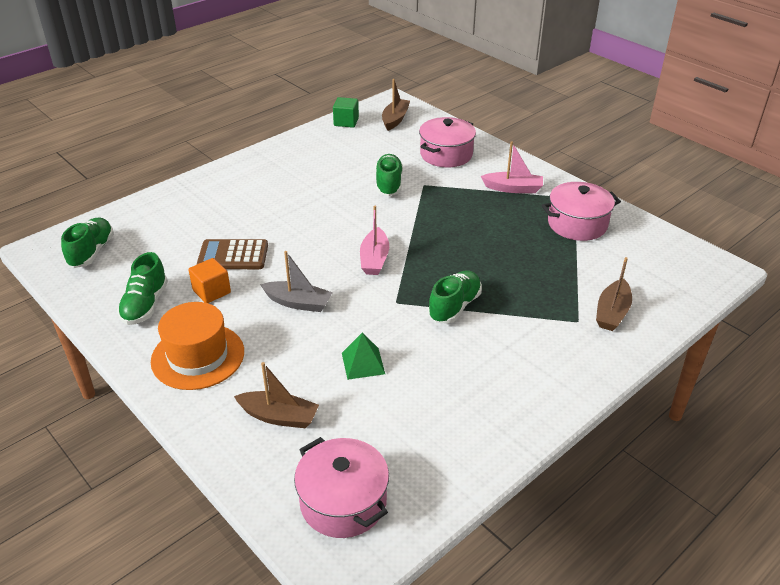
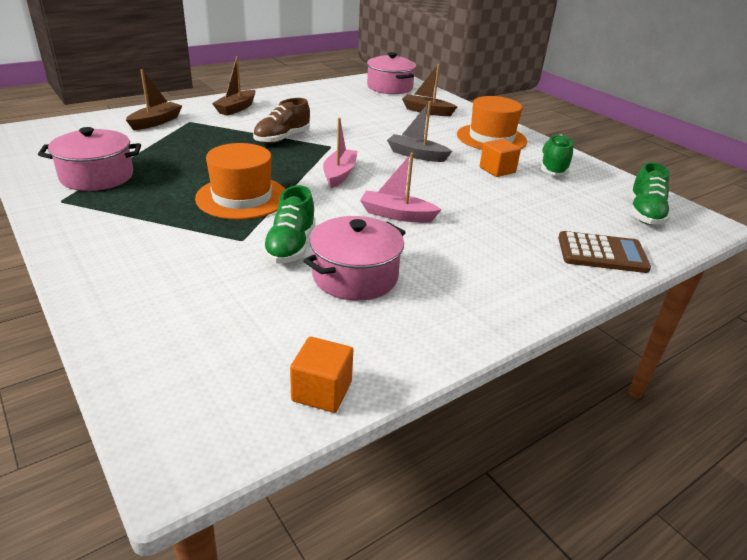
camera: 175 degrees left, 5 degrees down
brown calculator [197,239,268,269] -> brown calculator moved to [558,231,651,273]
green cube [333,97,359,128] -> orange cube [290,337,353,413]
green pyramid [342,333,385,380] -> none
brown boat [382,79,410,131] -> brown boat moved to [212,56,256,116]
pink pot [419,117,476,167] -> pink pot moved to [303,216,406,301]
green shoe [428,270,482,323] -> brown shoe [253,98,310,144]
pink boat [481,142,543,193] -> pink boat moved to [360,152,442,222]
none -> orange hat [195,143,285,220]

